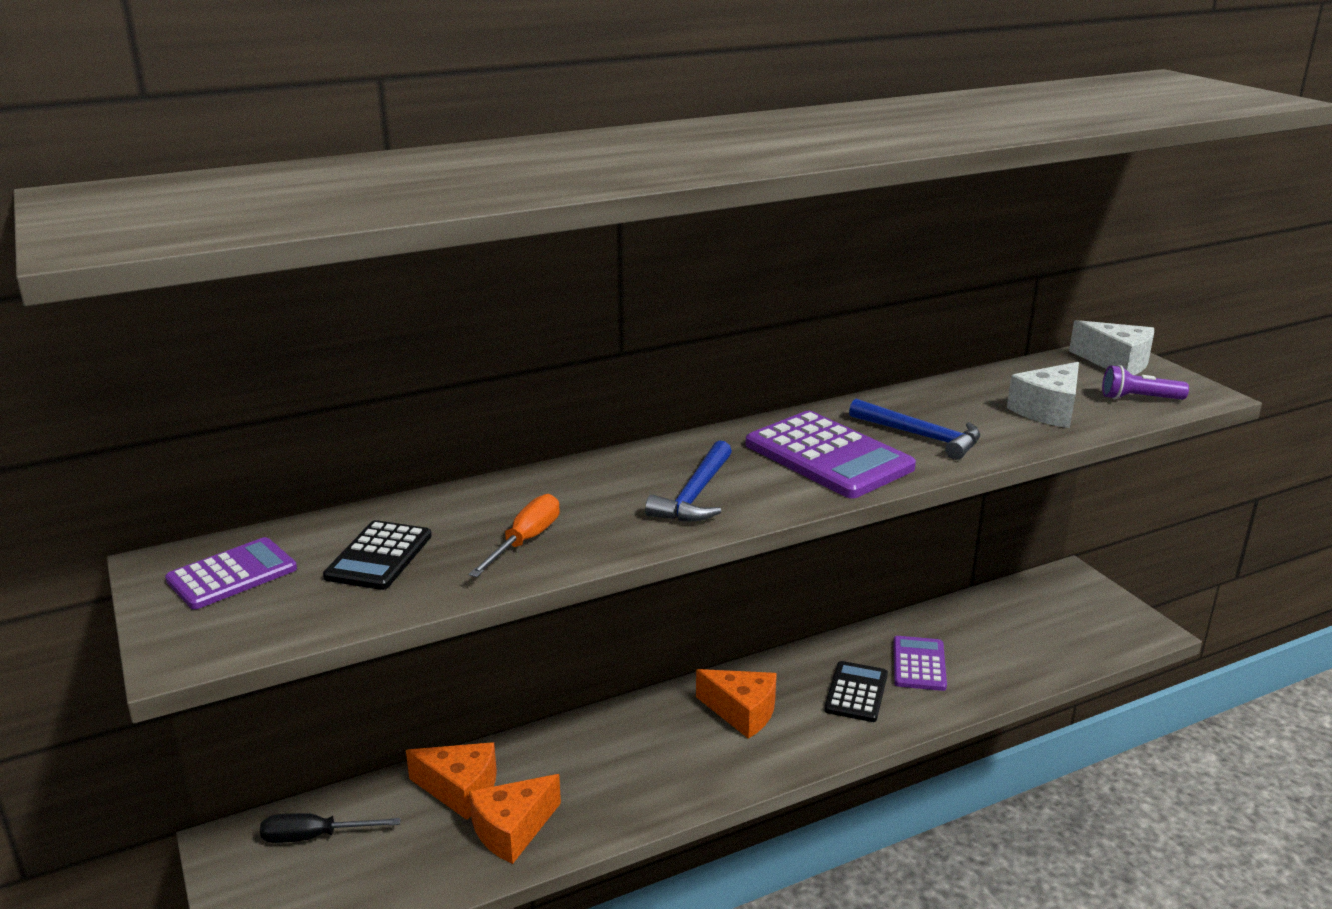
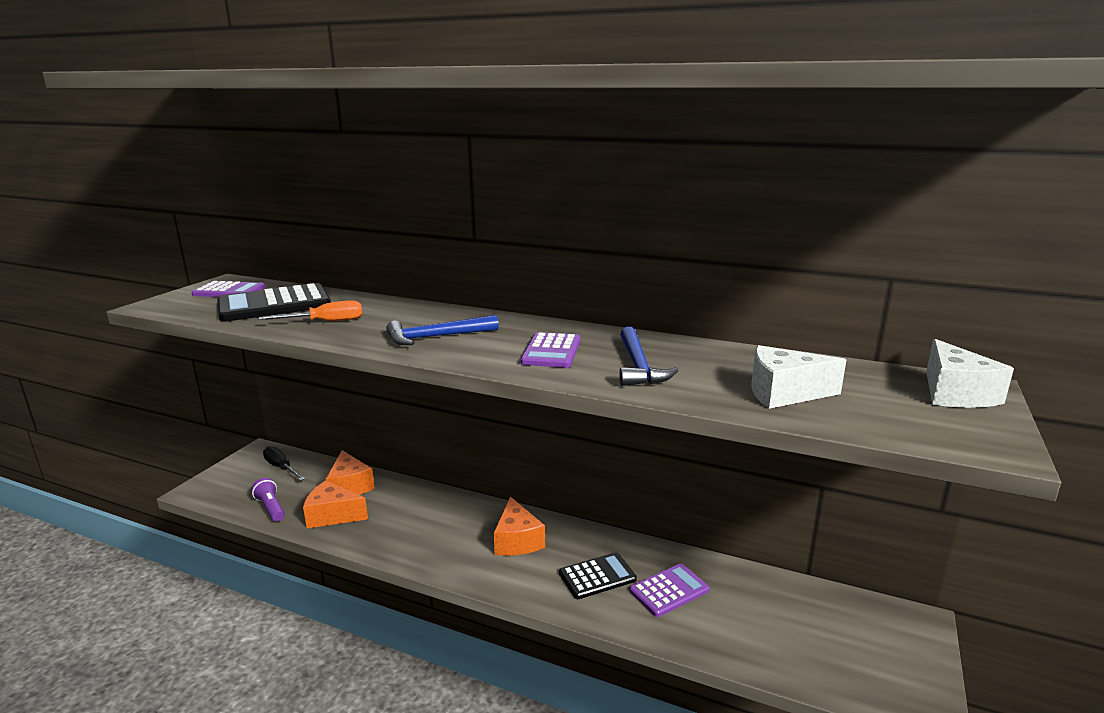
camera: 50 degrees right, 5 degrees down
black calculator [323,520,432,590] -> black calculator [217,283,331,322], size x1.63
purple calculator [746,411,916,498] -> purple calculator [520,332,580,368], size x0.61
purple flashlight [1102,365,1189,400] -> purple flashlight moved to [251,478,285,522]

